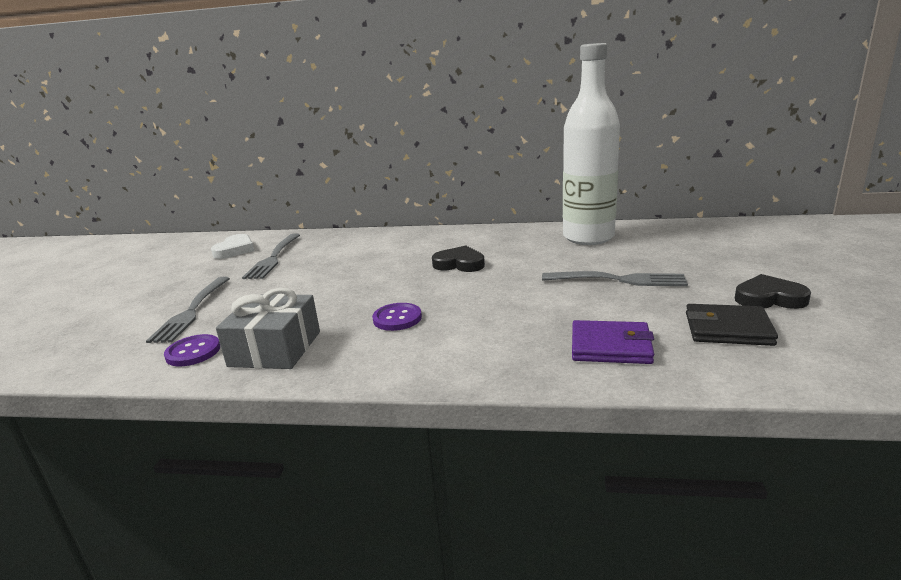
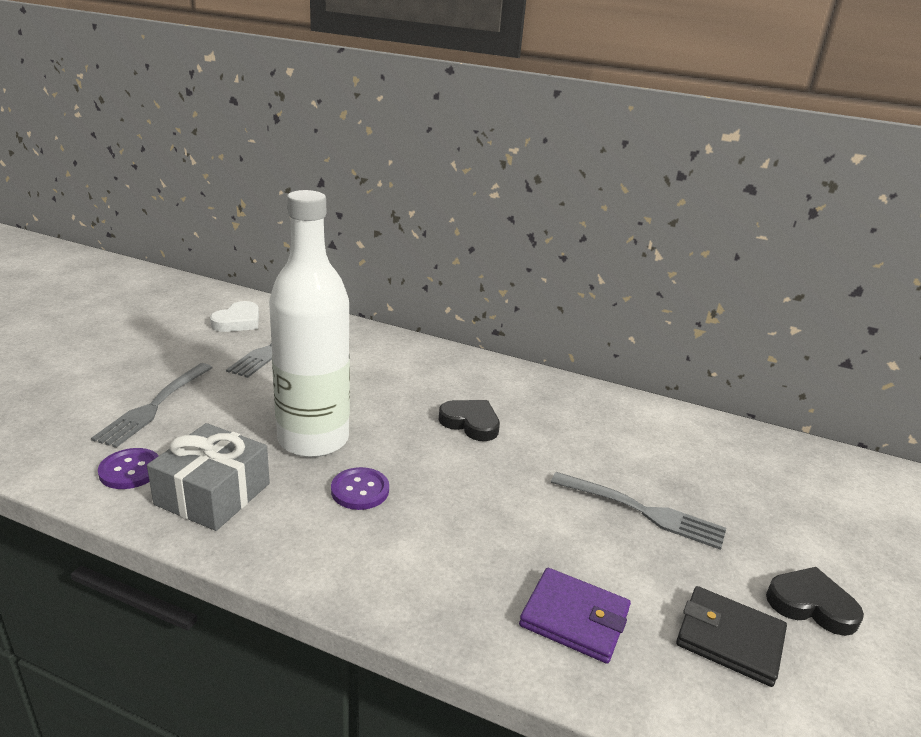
camera: 10 degrees right, 5 degrees up
white bottle [563,43,620,245] -> white bottle moved to [269,190,350,458]

